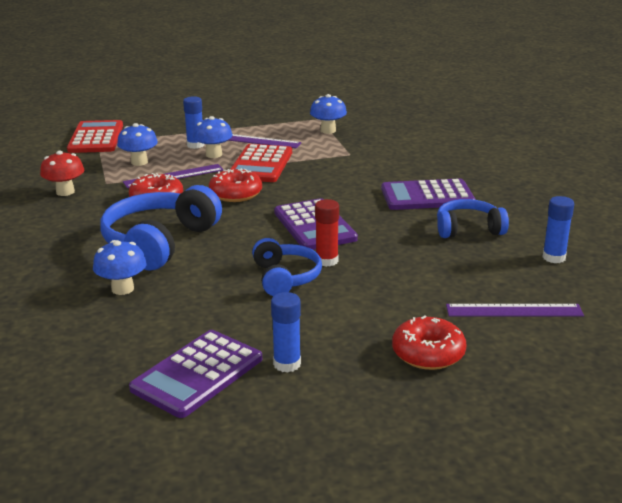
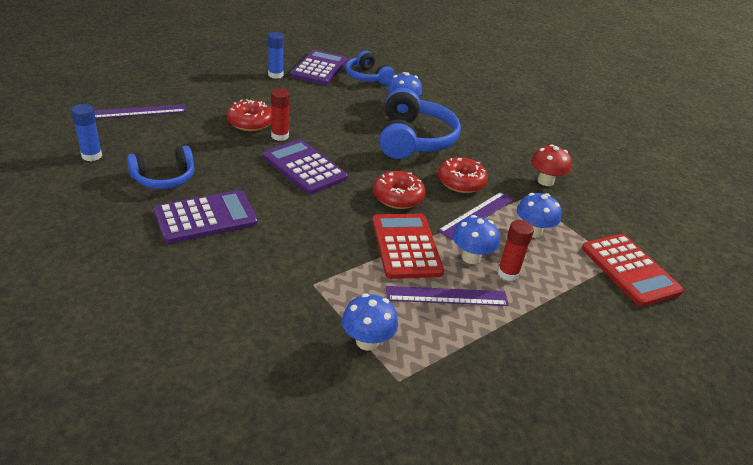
camera: 155 degrees right, 10 degrees up
blue glue stick [183,96,204,149] -> red glue stick [497,220,534,281]
blue headphones [252,238,322,296] -> blue headphones moved to [345,51,395,85]
red donut [392,315,466,370] -> red donut moved to [227,99,272,131]

